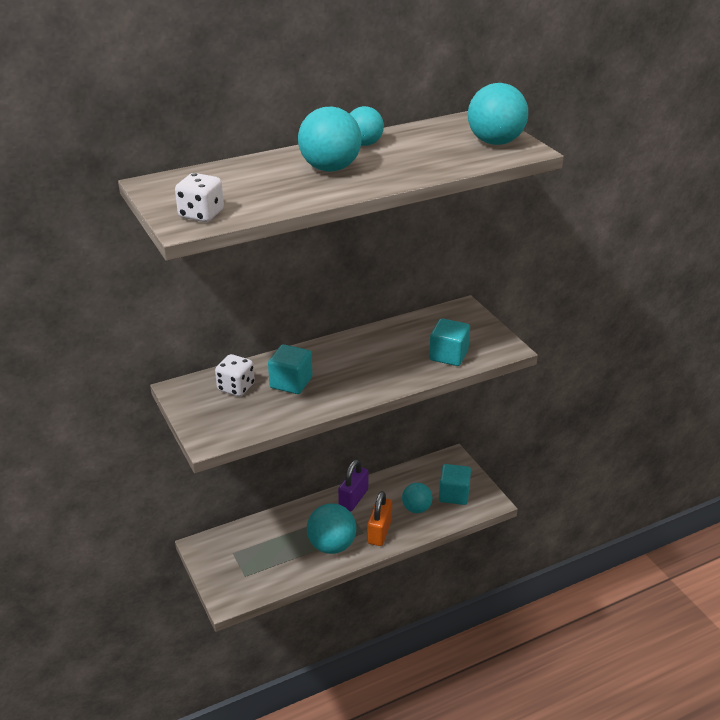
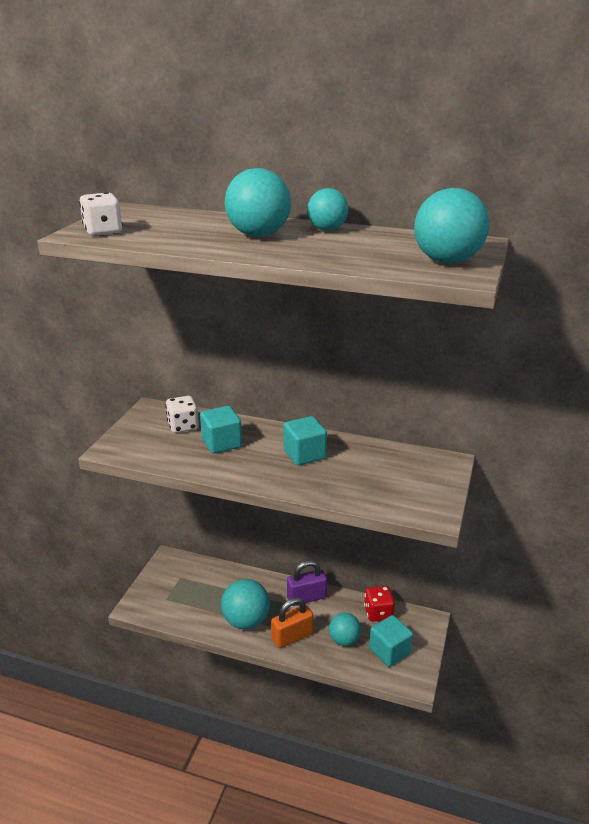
camera: 45 degrees right, 5 degrees down
turquoise cube [429,318,470,366] -> turquoise cube moved to [283,416,327,465]
none -> red dice [364,586,395,622]

